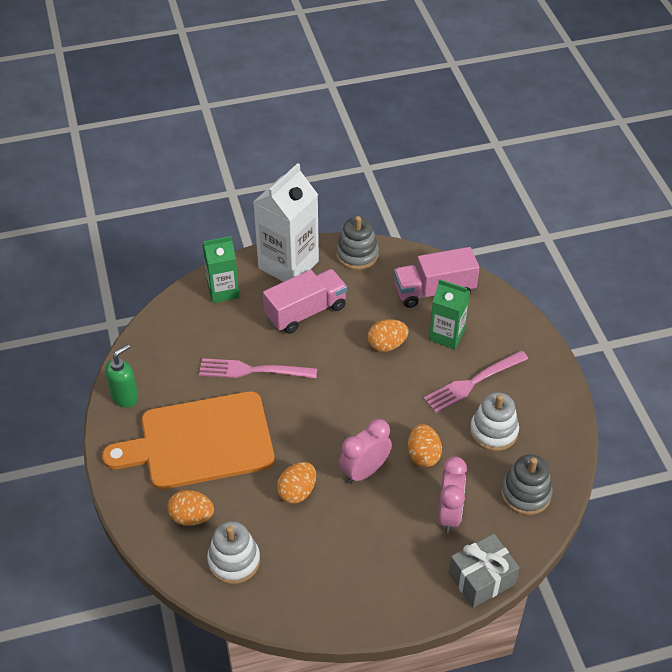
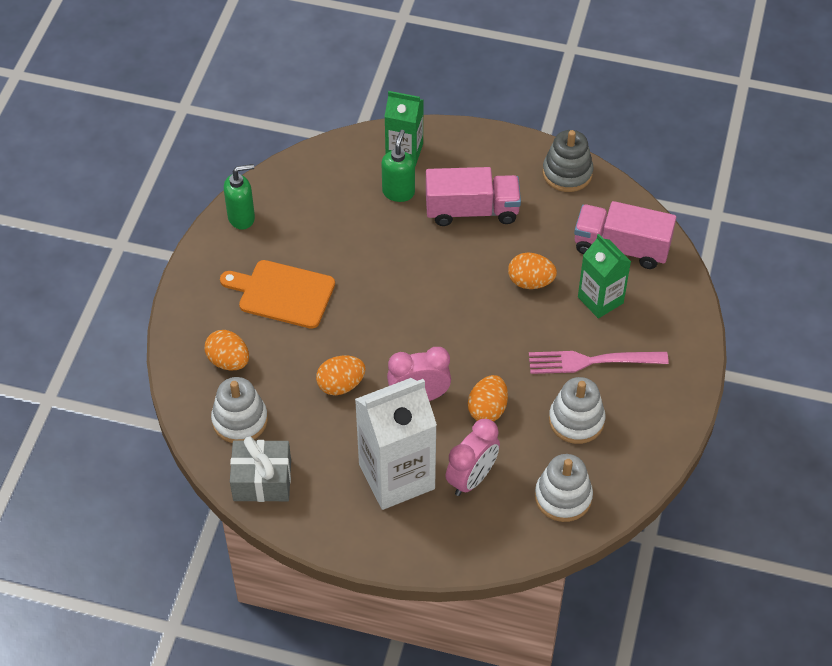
camera: 30 degrees right, 5 degrees up
orange cutting board [102,391,275,490] -> orange cutting board [220,260,335,329], size x0.62
pink fork [199,358,317,378] -> none
white carton [253,163,319,282] -> white carton moved to [355,378,437,510]
grey gift [449,534,520,608] -> grey gift moved to [230,437,291,502]
grey stacking toy [501,454,553,515] -> white stacking toy [535,454,593,522]
none -> green soap dispenser [382,130,415,202]

